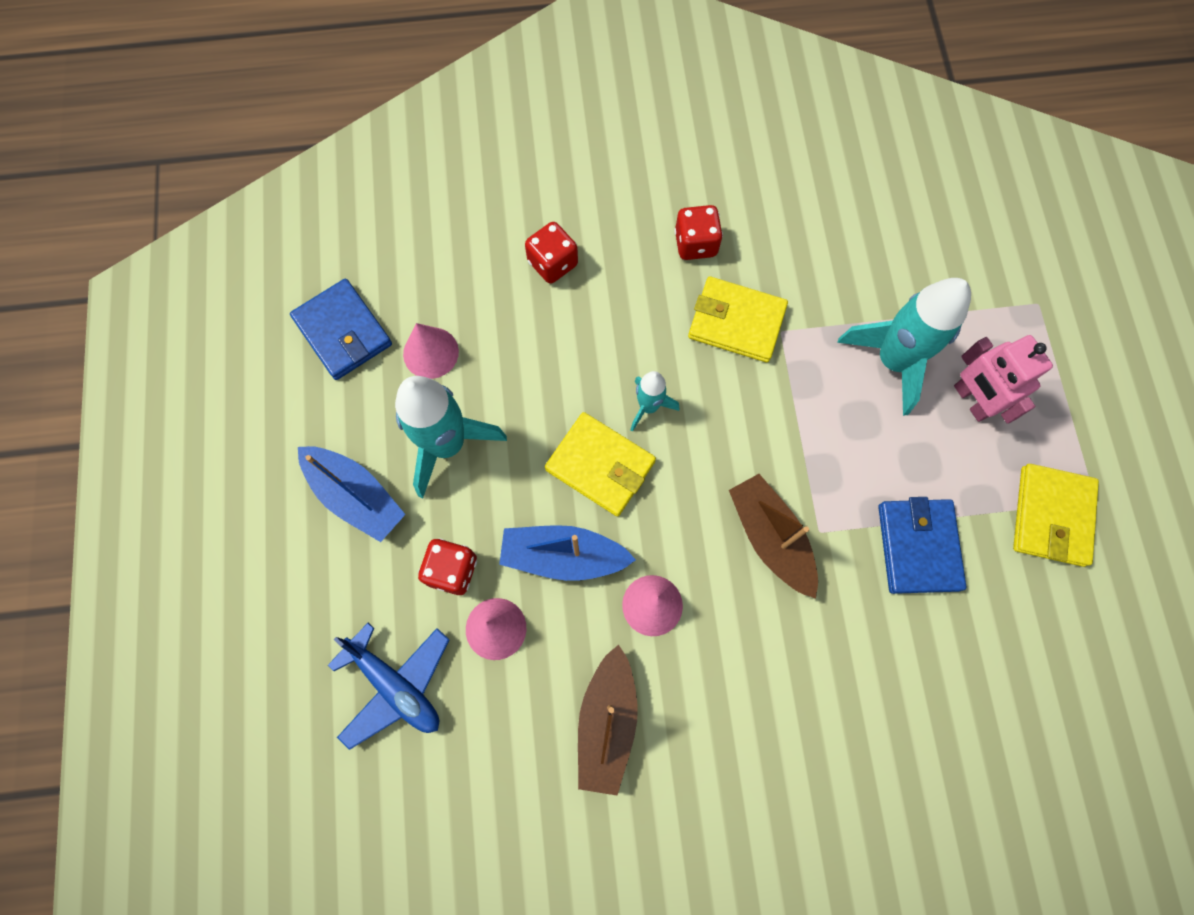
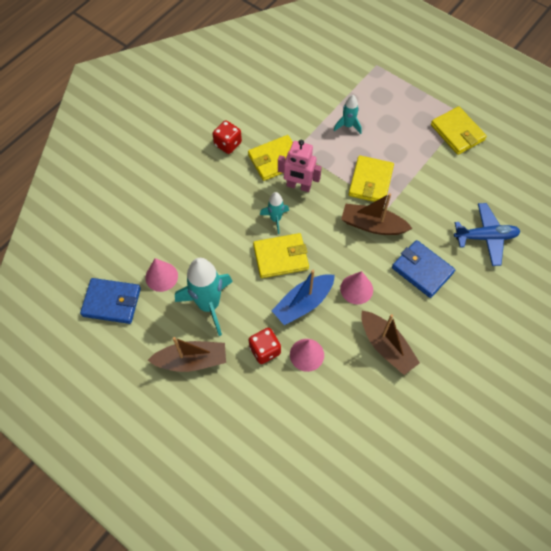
camera: 45 degrees left, 10 degrees down
blue boat [298,446,406,542] -> brown boat [148,337,226,372]
blue plane [328,623,449,750] -> blue plane moved to [454,203,521,266]
red dice [525,222,578,284] -> none
turquoise rocket [837,278,971,416] -> turquoise rocket [334,95,362,134], size x0.52
blue wallet [878,497,966,594] -> blue wallet moved to [392,240,455,298]
pink robot [954,335,1053,424] -> pink robot moved to [278,140,322,192]
none -> yellow wallet [349,155,394,202]

